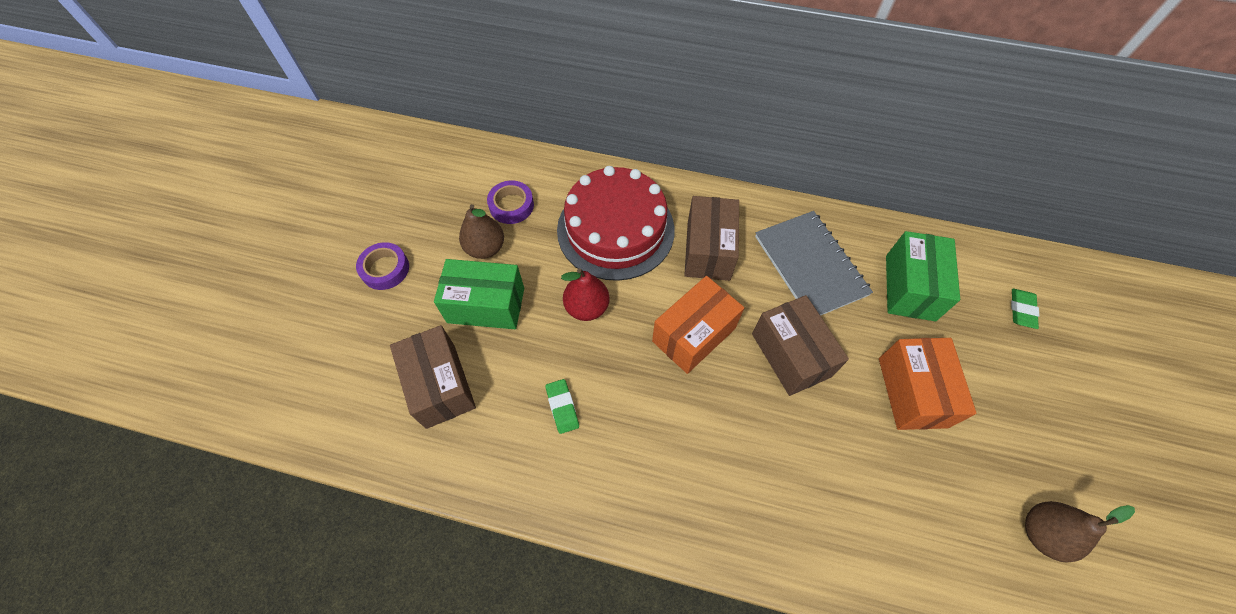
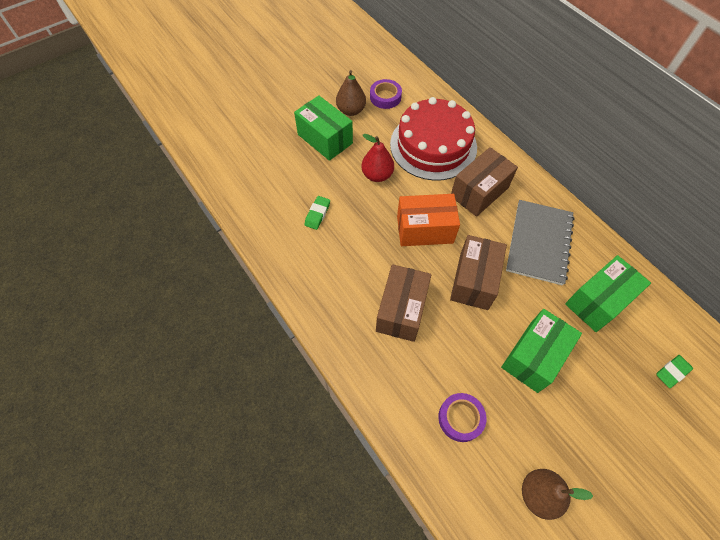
camera: 40 degrees right, 0 degrees up
purple tape [356,242,409,290] -> purple tape moved to [438,393,486,442]
brown box [390,325,476,429] -> brown box moved to [376,264,431,342]
orange box [879,338,976,430] -> green box [501,309,582,393]

